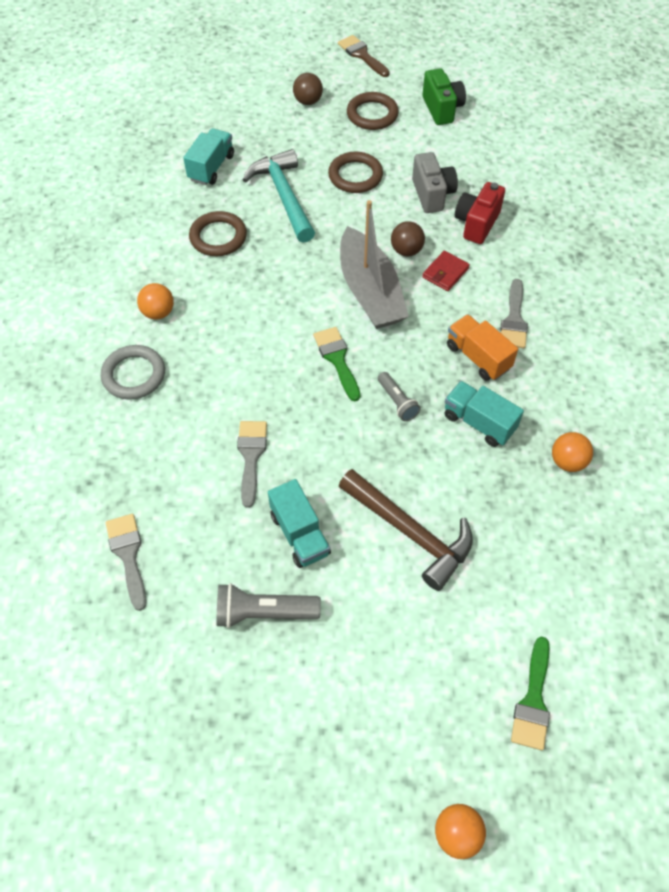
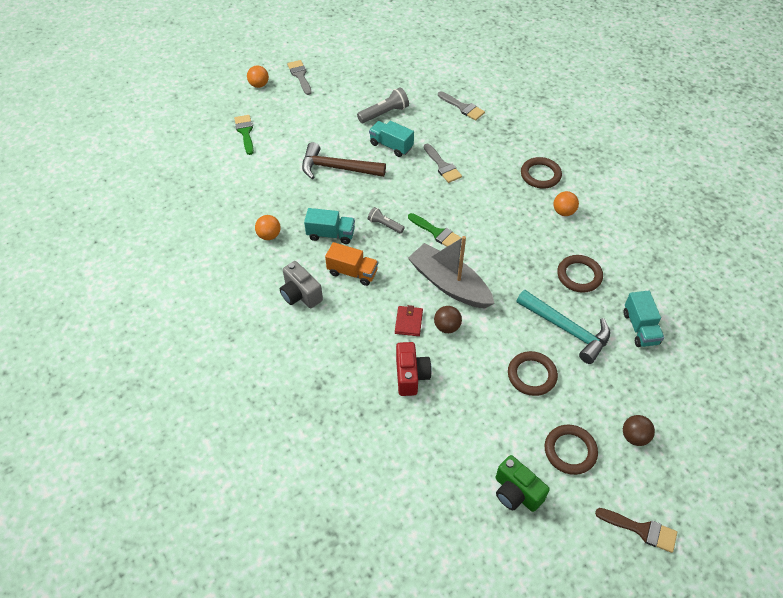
camera: 150 degrees right, 5 degrees down
grey ring [101,345,165,400] -> brown ring [521,157,562,189]
grey camera [412,152,458,213] -> grey camera moved to [280,261,323,308]
grey brush [500,279,528,348] -> grey brush moved to [287,60,312,95]

